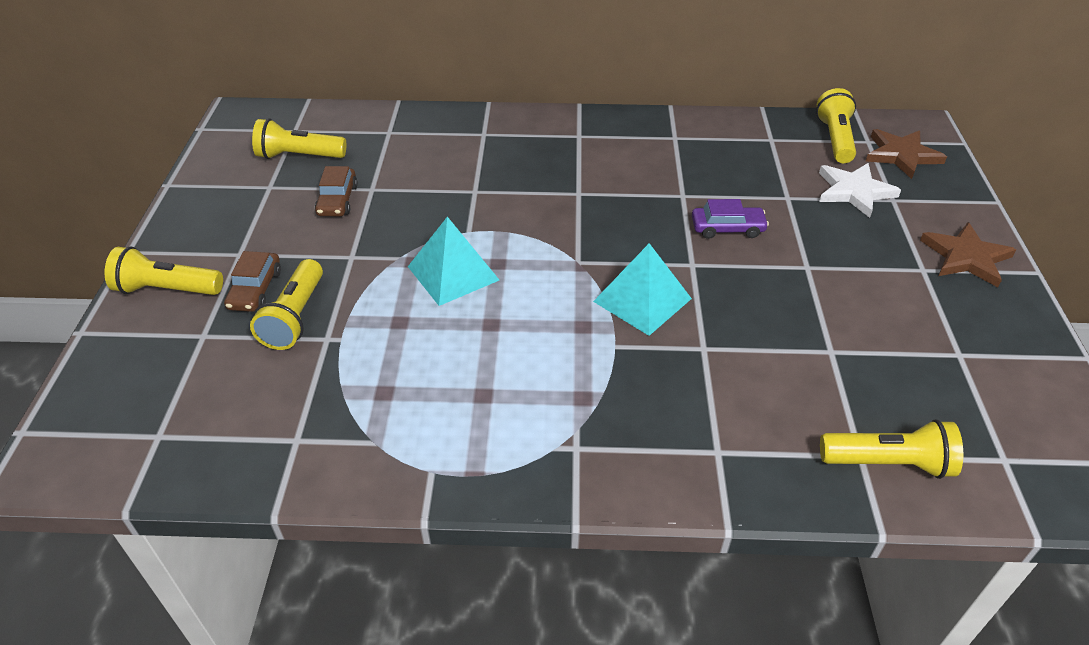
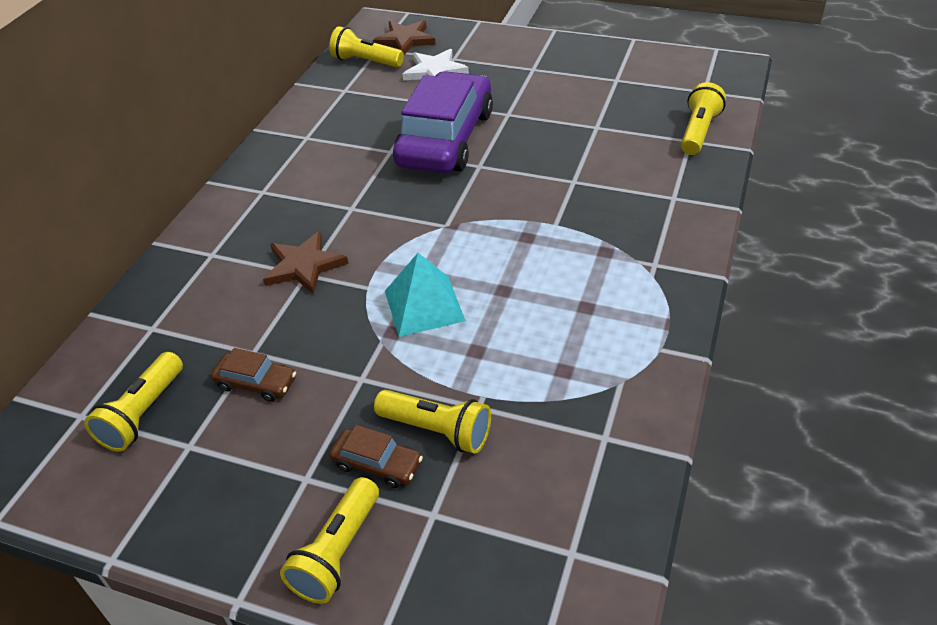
camera: 70 degrees left, 0 degrees up
turquoise pyramid [593,243,692,336] -> none
purple car [692,199,769,239] -> purple car [393,71,493,173], size x2.42
brown star [920,222,1016,287] -> brown star moved to [263,231,348,294]

